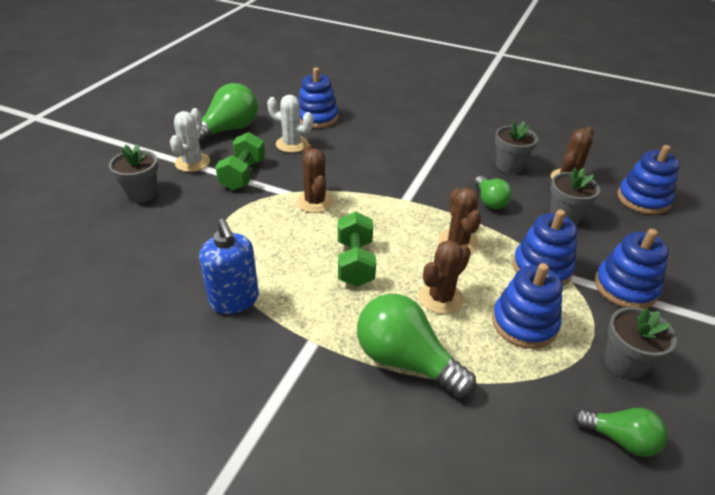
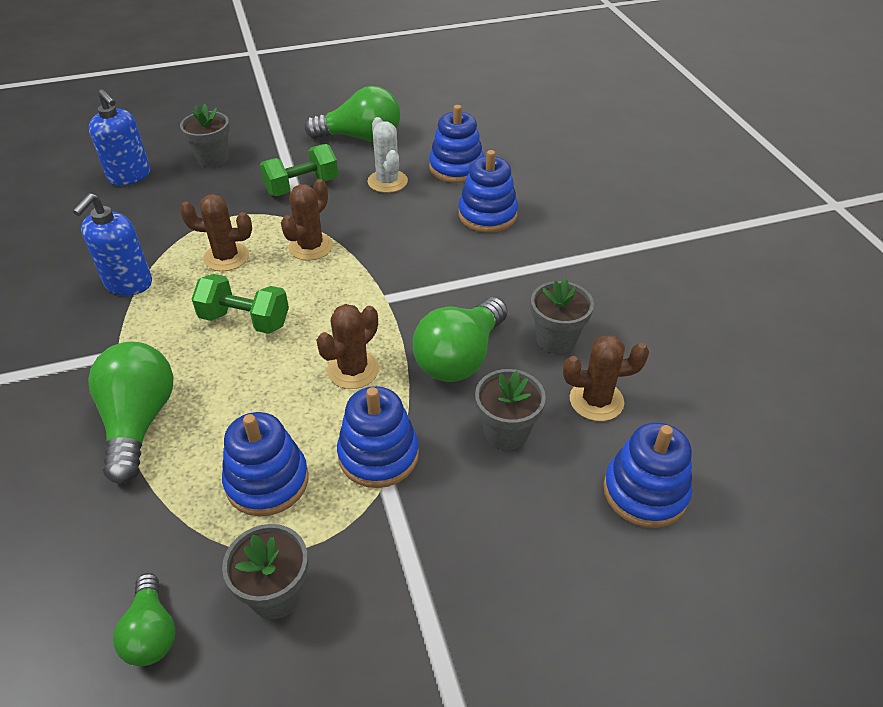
camera: 50 degrees right, 5 degrees up
white cactus [170,108,210,172] -> none
green dumbbell [338,211,376,287] -> green dumbbell turned 60 degrees clockwise [192,274,289,334]
brown cactus [419,240,471,314] -> brown cactus moved to [180,194,252,271]
green light bulb [475,176,512,209] -> green light bulb [413,297,507,382], size x1.72
blue stacking toy [595,229,669,309] -> blue stacking toy moved to [458,150,518,233]
none -> blue soap dispenser [89,89,150,186]

